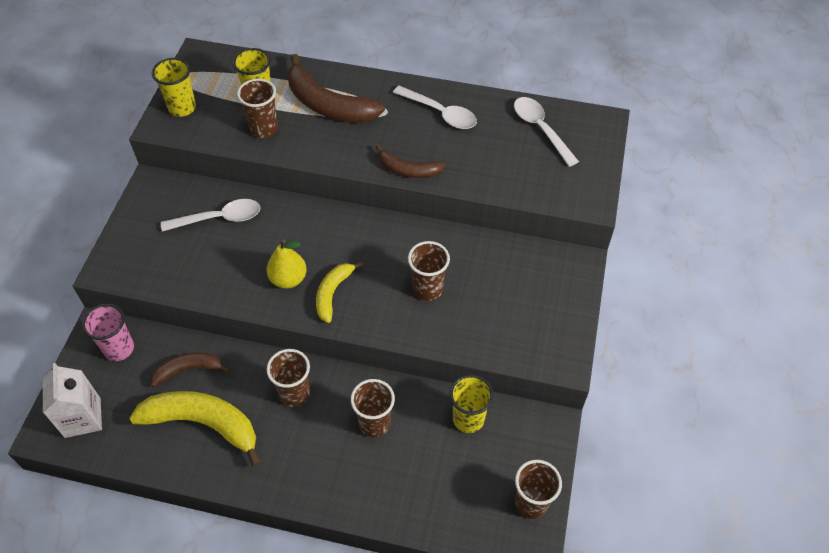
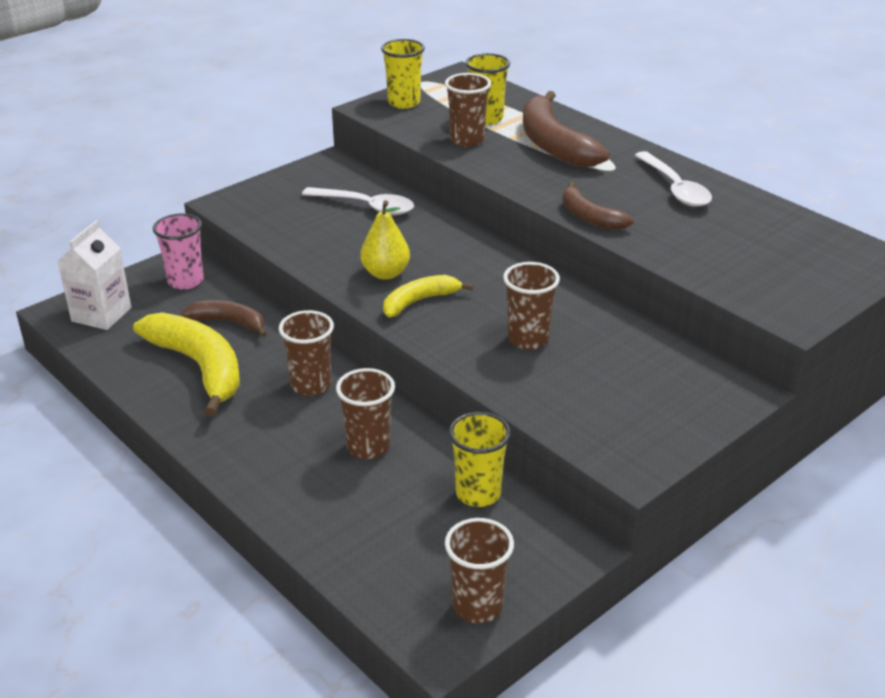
camera: 35 degrees right, 20 degrees down
white spoon [514,97,579,167] -> none

